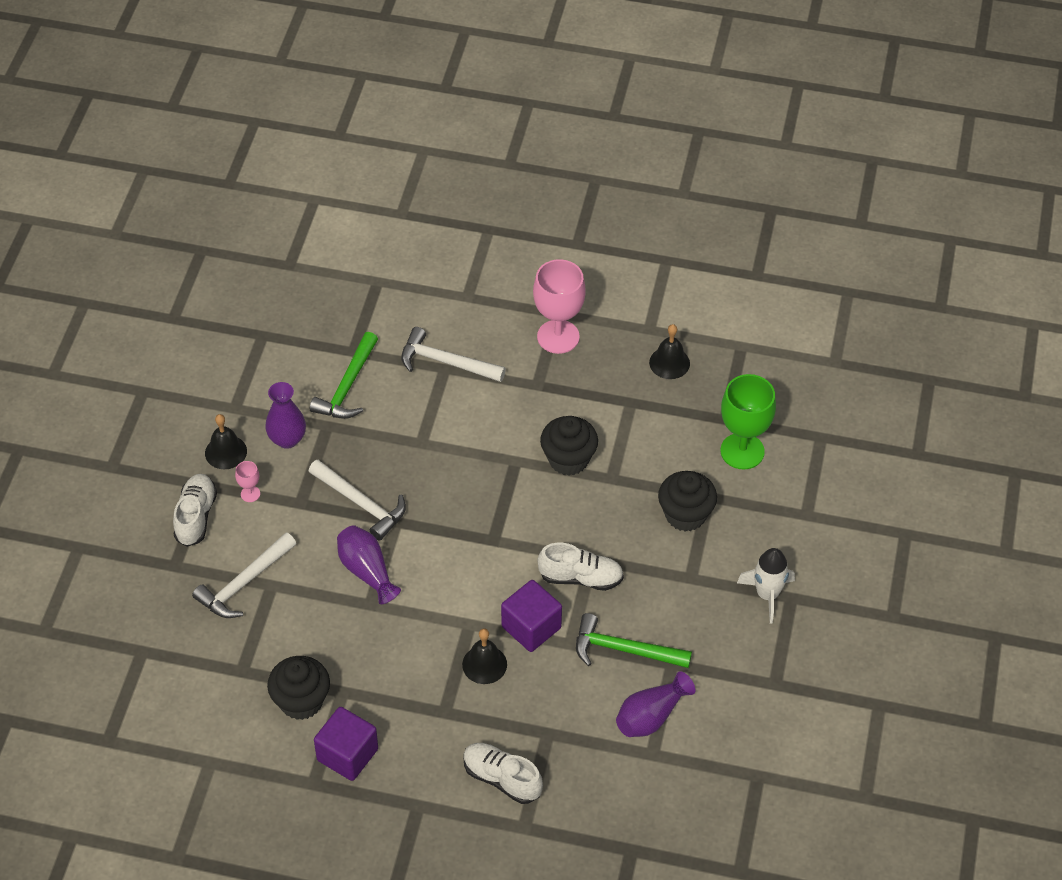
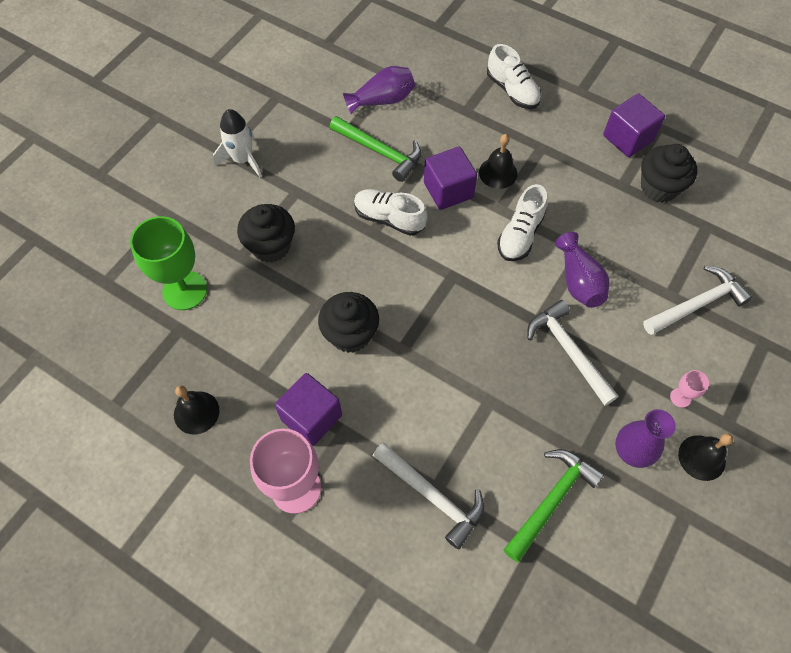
camera: 160 degrees left, 10 degrees up
white shoe [173,474,217,547] -> white shoe moved to [497,184,547,261]
none -> purple cube [275,373,342,446]

